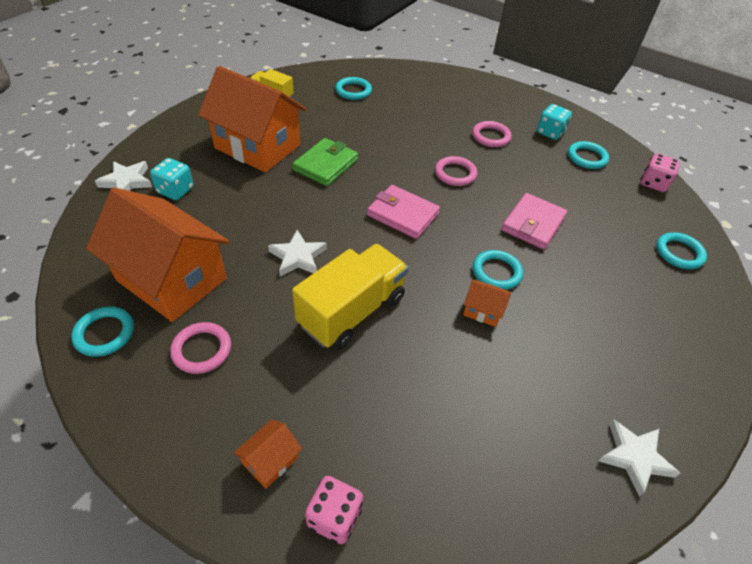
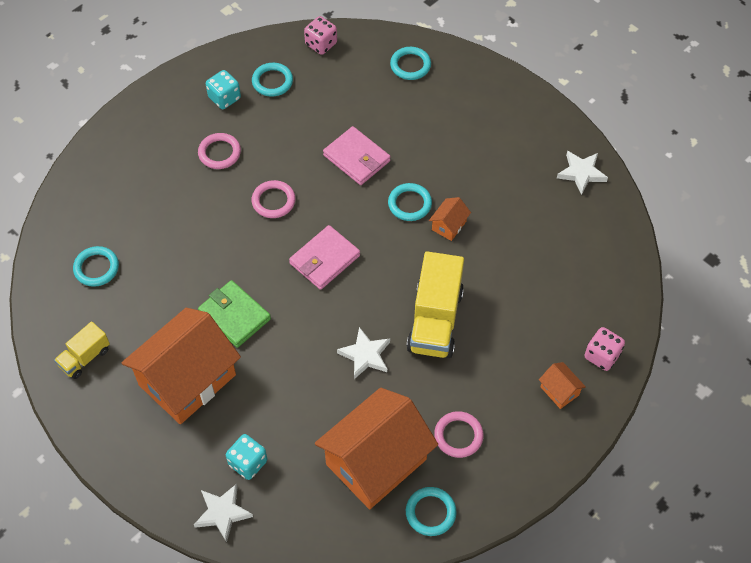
camera: 75 degrees left, 10 degrees up
yellow truck [292,244,408,350] -> yellow truck turned 135 degrees counterclockwise [406,251,464,358]

